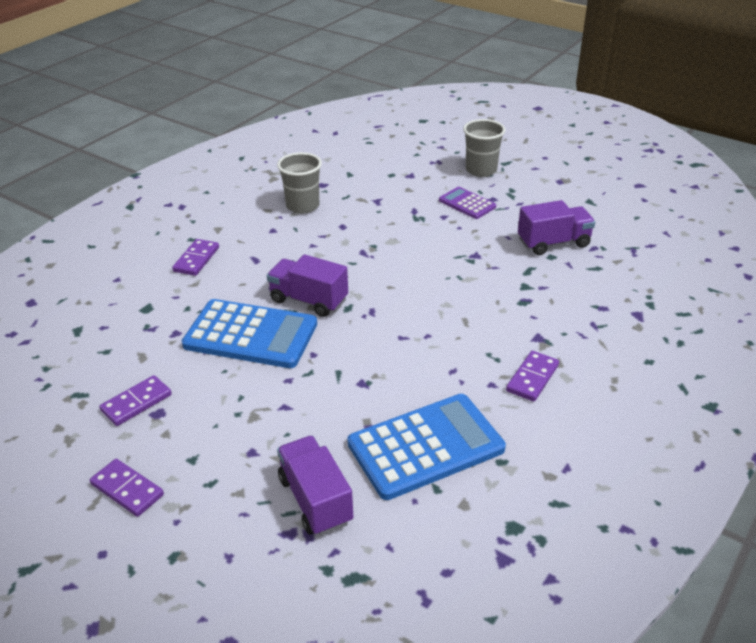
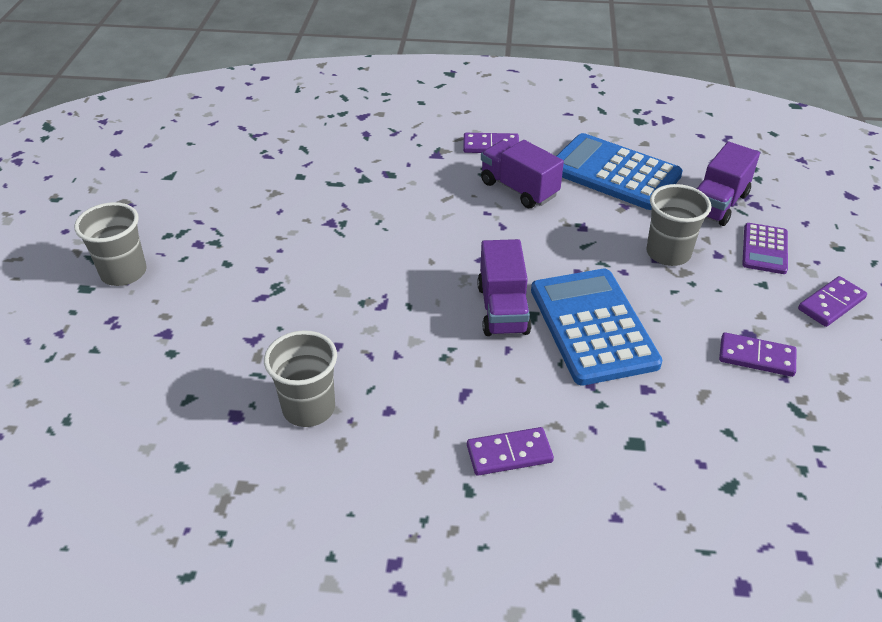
camera: 120 degrees left, 5 degrees up
purple domino [90,459,164,517] -> purple domino turned 45 degrees clockwise [798,276,867,327]
purple calculator [439,187,496,219] -> purple calculator moved to [742,223,788,274]
purple truck [518,200,595,255] -> purple truck moved to [481,140,564,208]
none -> grey cup [646,184,711,266]

